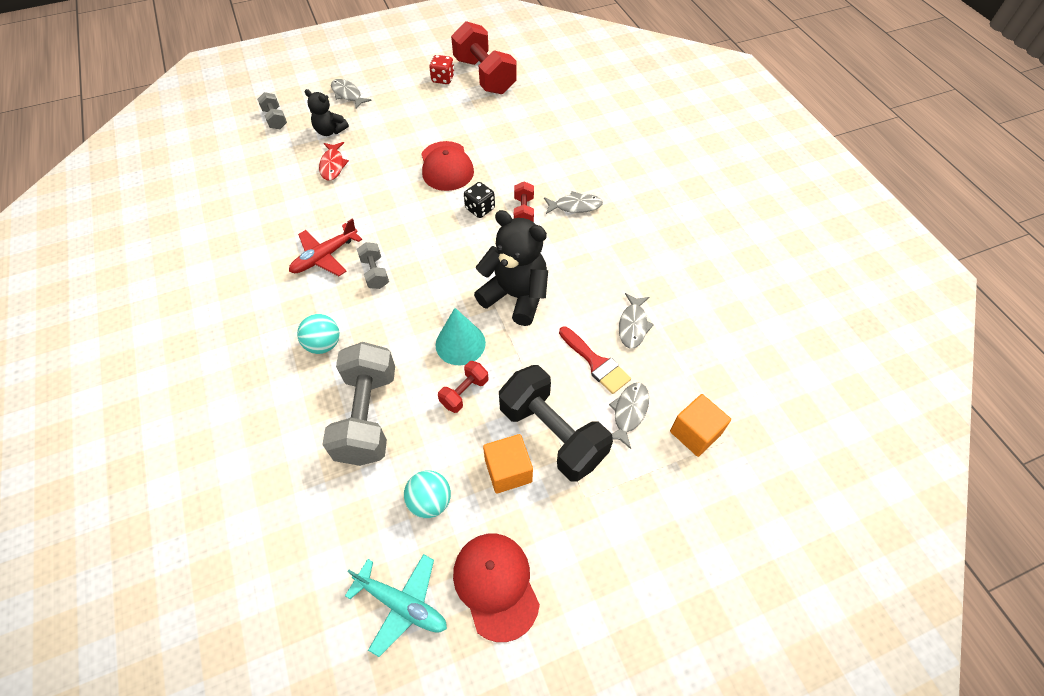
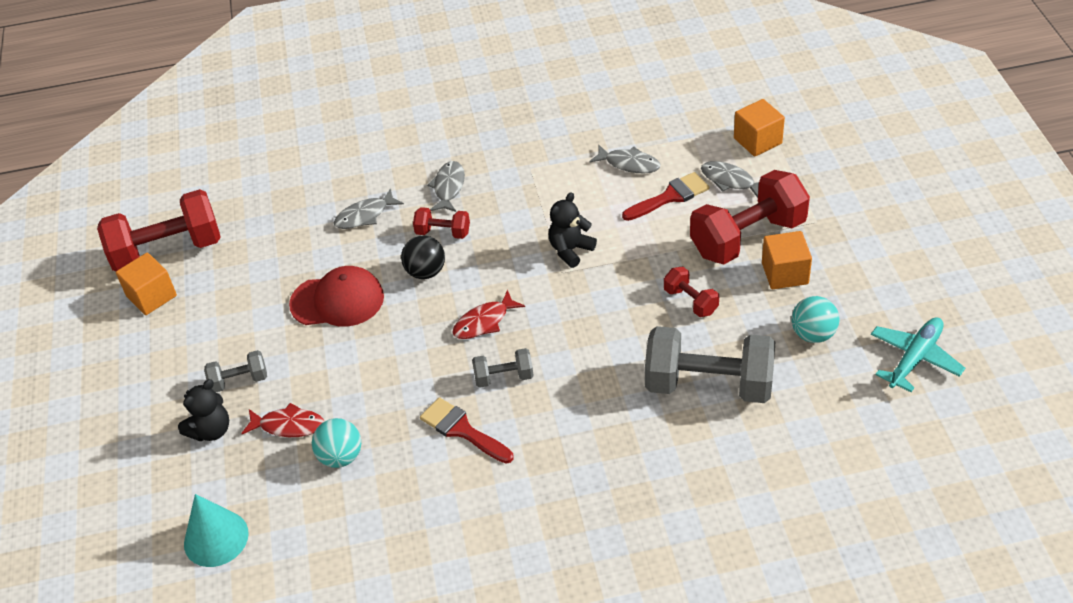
camera: 75 degrees left, 10 degrees down
grey dumbbell [257,92,287,129] -> grey dumbbell moved to [204,350,267,393]
red plane [289,218,362,276] -> red brush [420,397,514,464]
turquoise ball [297,314,340,354] -> turquoise ball moved to [312,418,361,468]
grey fish [331,79,372,109] -> grey fish moved to [334,188,404,229]
red dice [429,55,454,84] -> orange cube [116,253,177,315]
turquoise cone [436,308,486,365] -> turquoise cone moved to [184,494,249,567]
red cap [453,534,540,642] -> none
black dice [464,182,495,218] -> black ball [401,235,445,279]
black teddy bear [474,210,548,326] -> black teddy bear [549,192,597,268], size x0.57
black dumbbell [499,365,613,482] -> red dumbbell [690,170,810,264]
none -> red fish [452,290,525,339]

